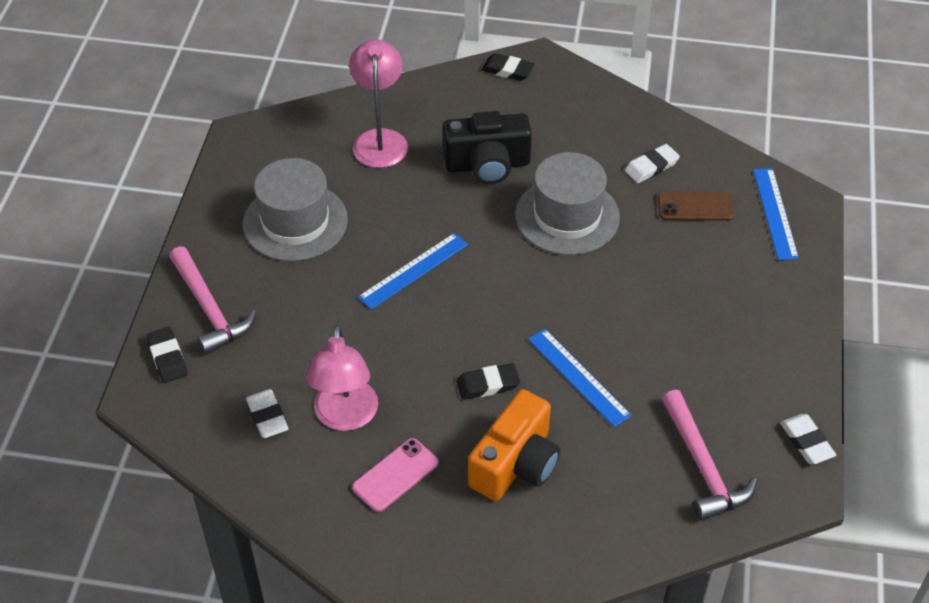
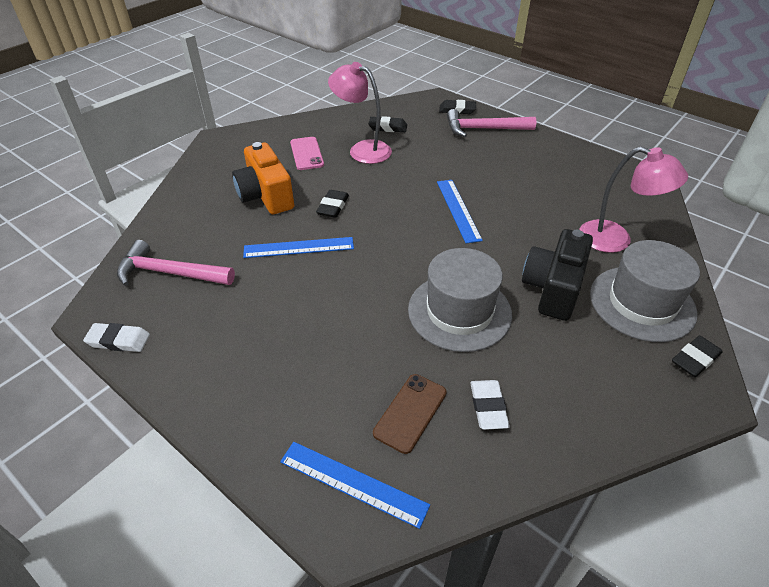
camera: 120 degrees right, 5 degrees down
grey hat [243,158,348,261] -> grey hat moved to [590,240,700,342]
white eraser [246,389,288,438] -> black eraser [369,116,407,132]

